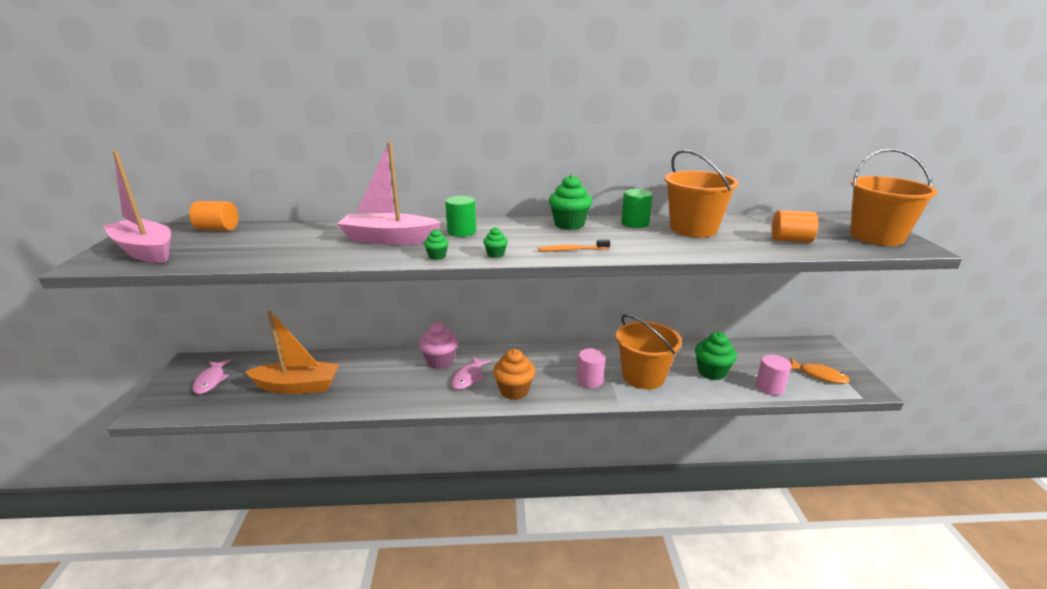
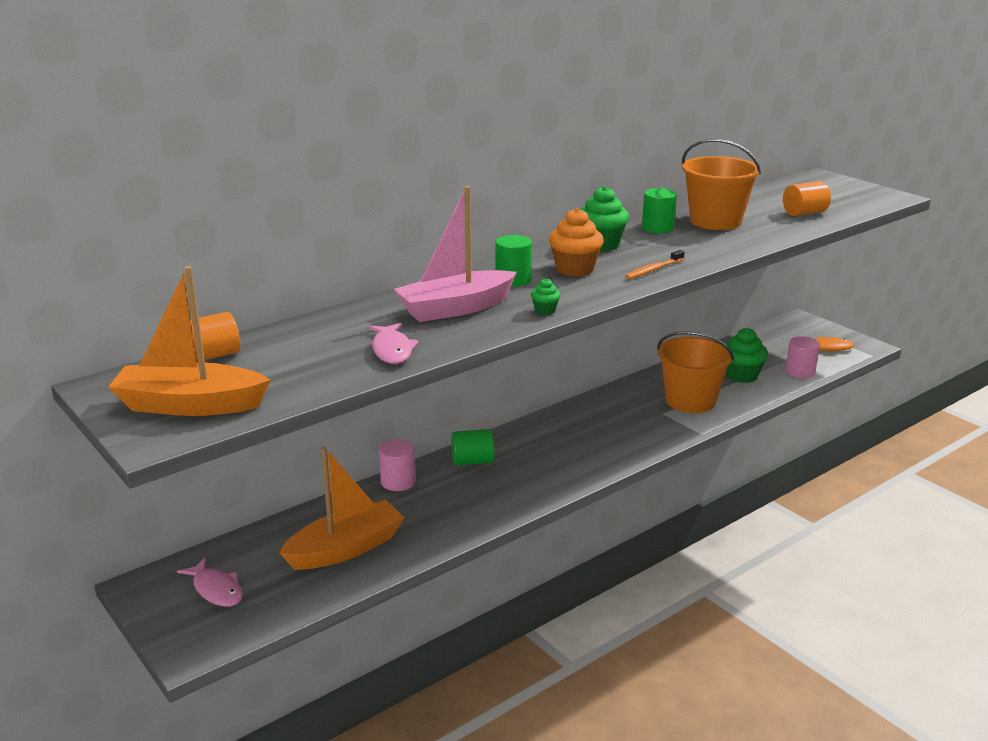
camera: 35 degrees left, 0 degrees up
pink boat [103,150,171,263] -> orange boat [108,266,270,416]
pink cupcake [419,322,458,369] -> green cylinder [451,429,494,466]
pink fish [451,357,491,390] -> pink fish moved to [369,323,418,364]
green cupcake [483,227,508,258] -> none
orange cupcake [493,349,535,400] -> orange cupcake moved to [549,208,604,277]
pink cylinder [577,348,605,388] -> pink cylinder moved to [379,439,416,491]
orange bucket [850,148,938,246] -> none

